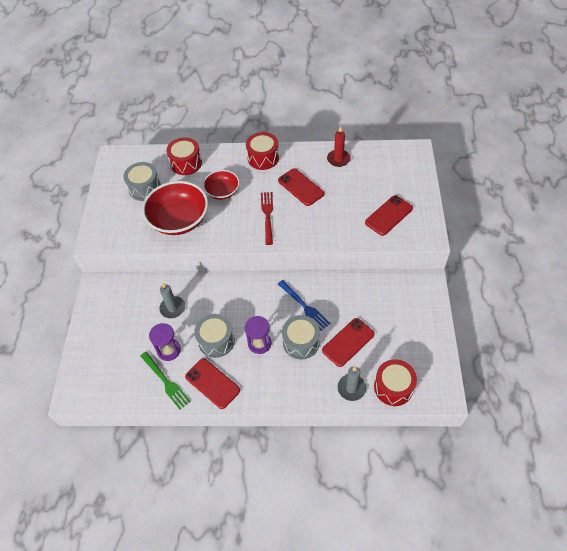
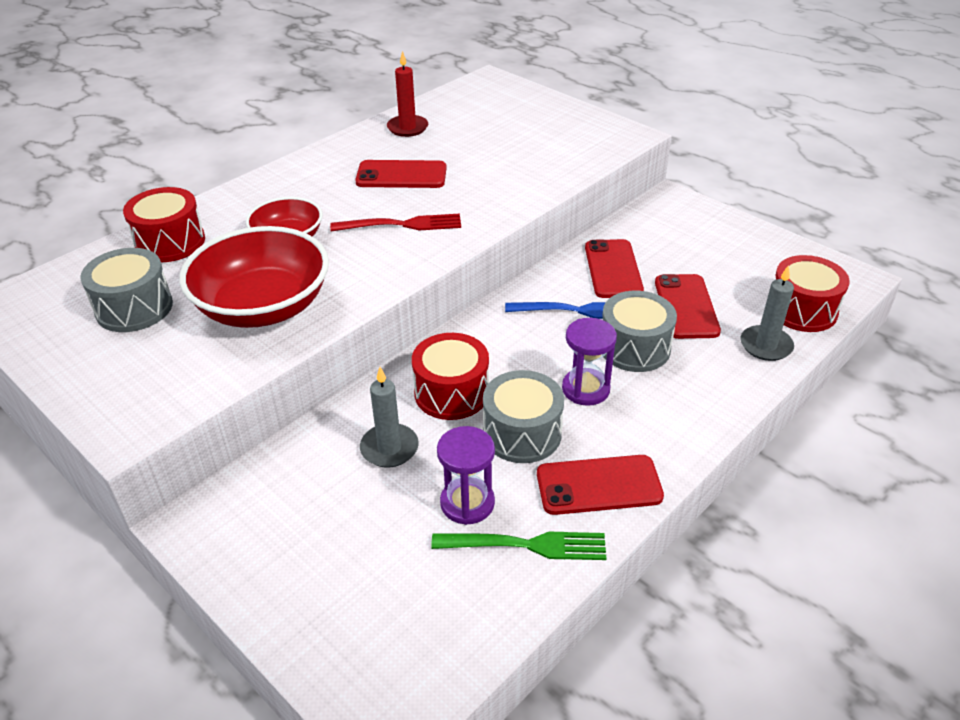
camera: 50 degrees left, 15 degrees down
red drum [246,132,279,170] -> red drum moved to [412,333,489,420]
red fork [261,192,273,245] -> red fork turned 135 degrees clockwise [330,214,461,232]
red phone [365,195,413,236] -> red phone moved to [585,239,644,298]

